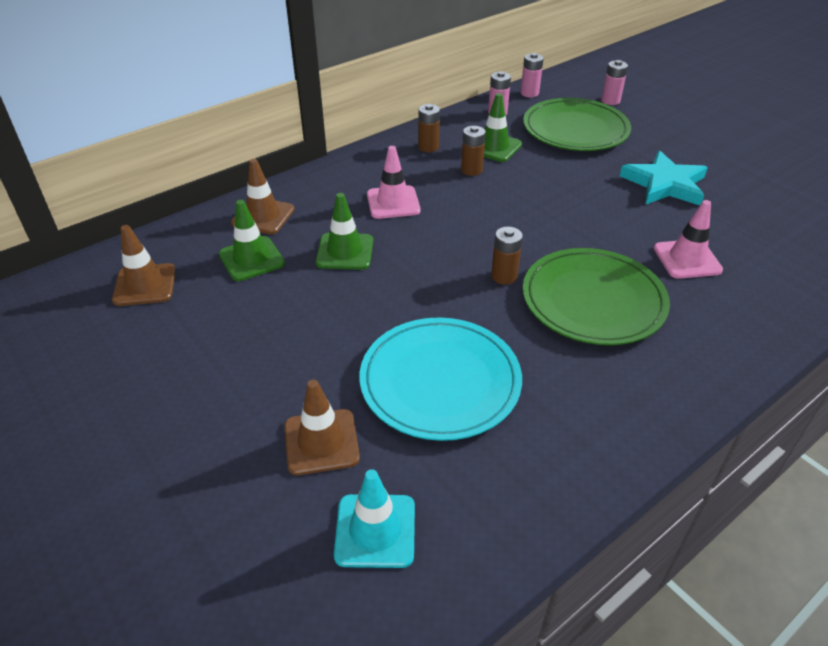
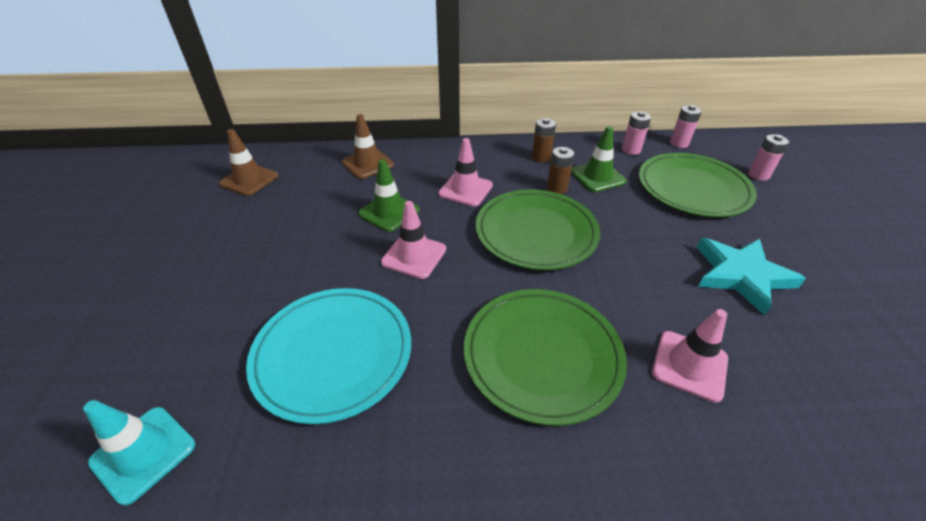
camera: 35 degrees right, 0 degrees up
green traffic cone [219,200,285,281] -> none
brown traffic cone [284,380,360,475] -> none
brown battery [491,227,523,285] -> none
none -> pink traffic cone [381,201,446,279]
none -> green plate [476,189,600,270]

